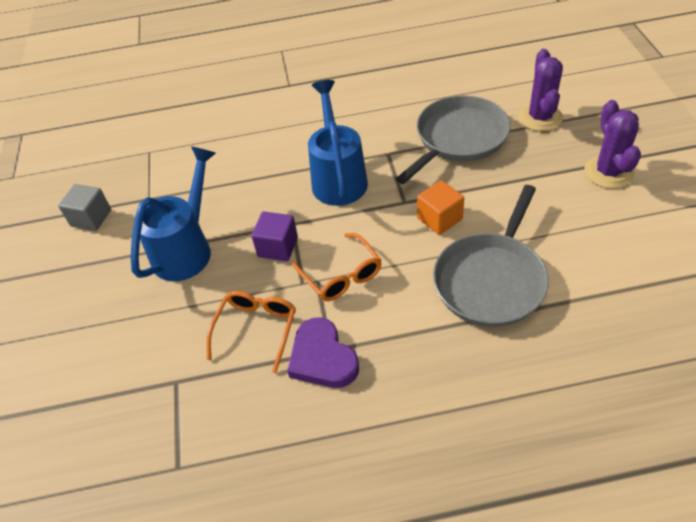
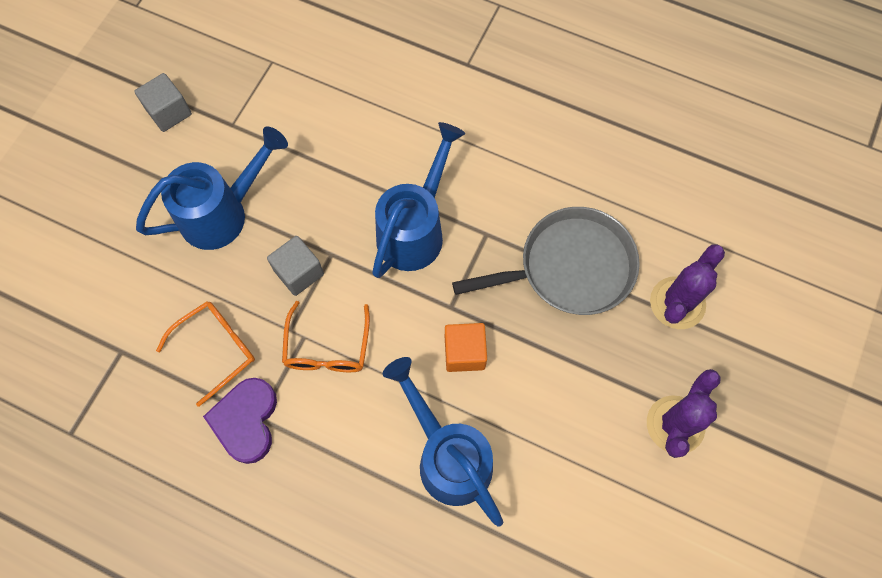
camera: 30 degrees right, 20 degrees up
purple cube [251,212,298,261] -> grey cube [267,236,324,296]
grey pan [433,185,549,327] -> blue watering can [383,357,503,526]

